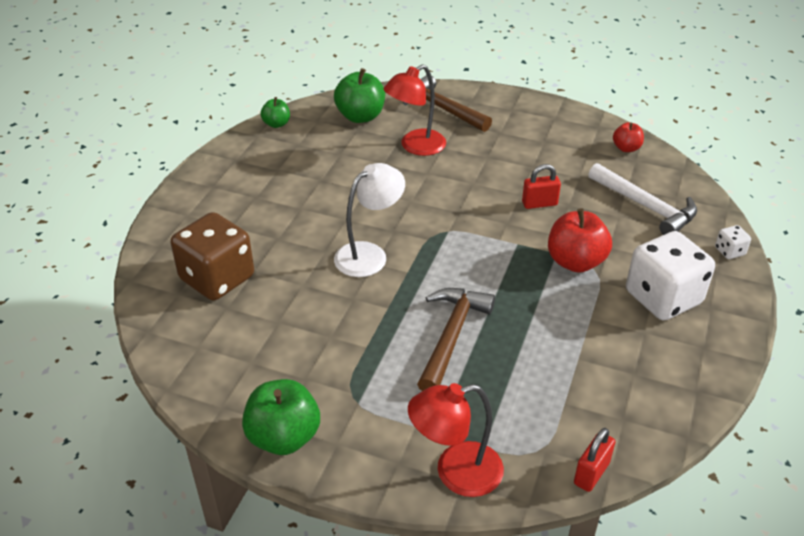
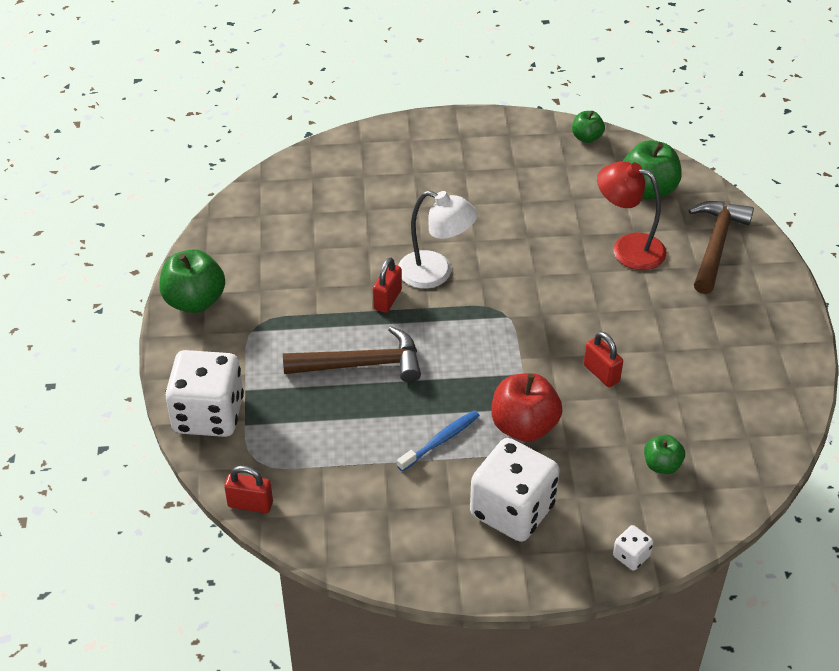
camera: 65 degrees right, 5 degrees up
brown dice [171,212,254,301] -> none
red lamp [408,383,504,497] -> white dice [165,350,244,437]
white hammer [588,163,697,235] -> green apple [644,435,685,474]
red apple [613,122,644,152] -> none
none -> red padlock [373,257,402,313]
none -> blue toothbrush [397,410,480,472]

